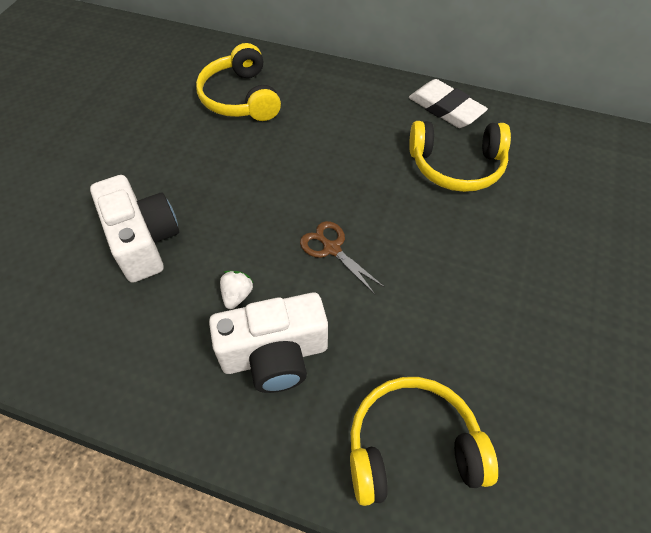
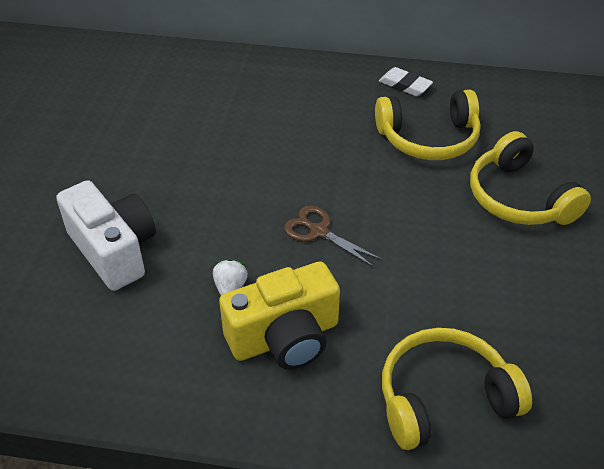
camera: 10 degrees left, 10 degrees down
yellow headphones [196,43,281,121] -> yellow headphones moved to [470,131,591,225]
white camera [209,292,328,393] -> yellow camera [219,261,340,370]
white eraser [409,79,488,128] -> white eraser [379,67,433,96], size x0.64

